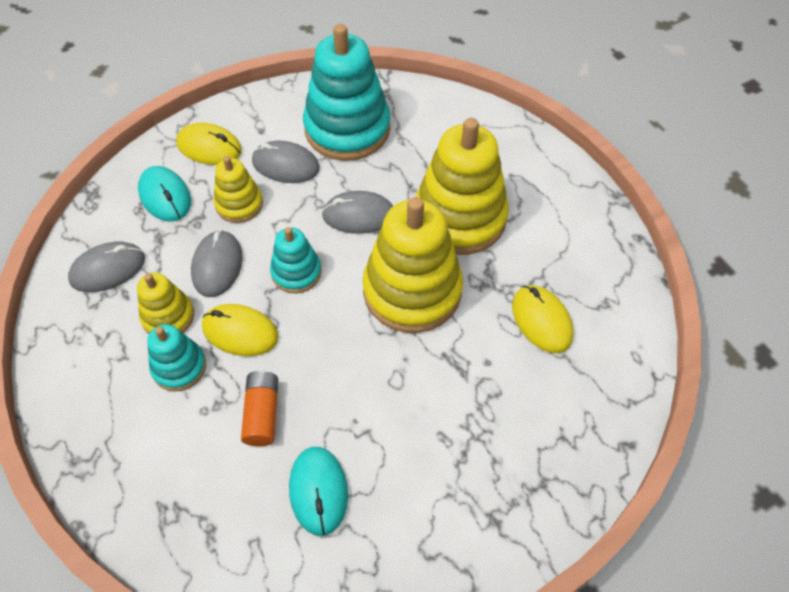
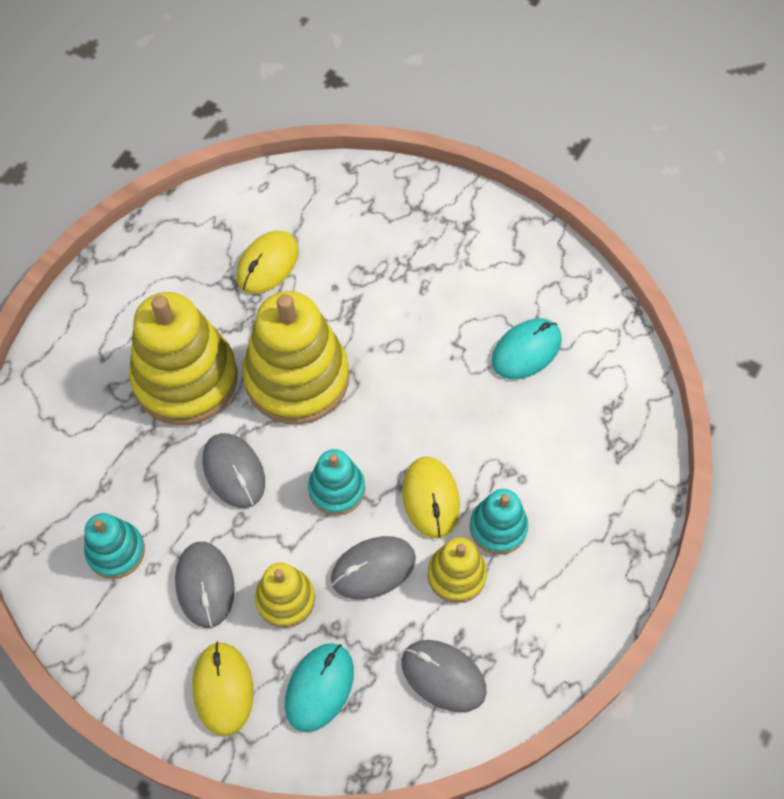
camera: 120 degrees left, 5 degrees up
orange battery [241,371,278,446] -> none
turquoise stacking toy [303,24,390,161] -> turquoise stacking toy [84,513,145,579], size x0.52

